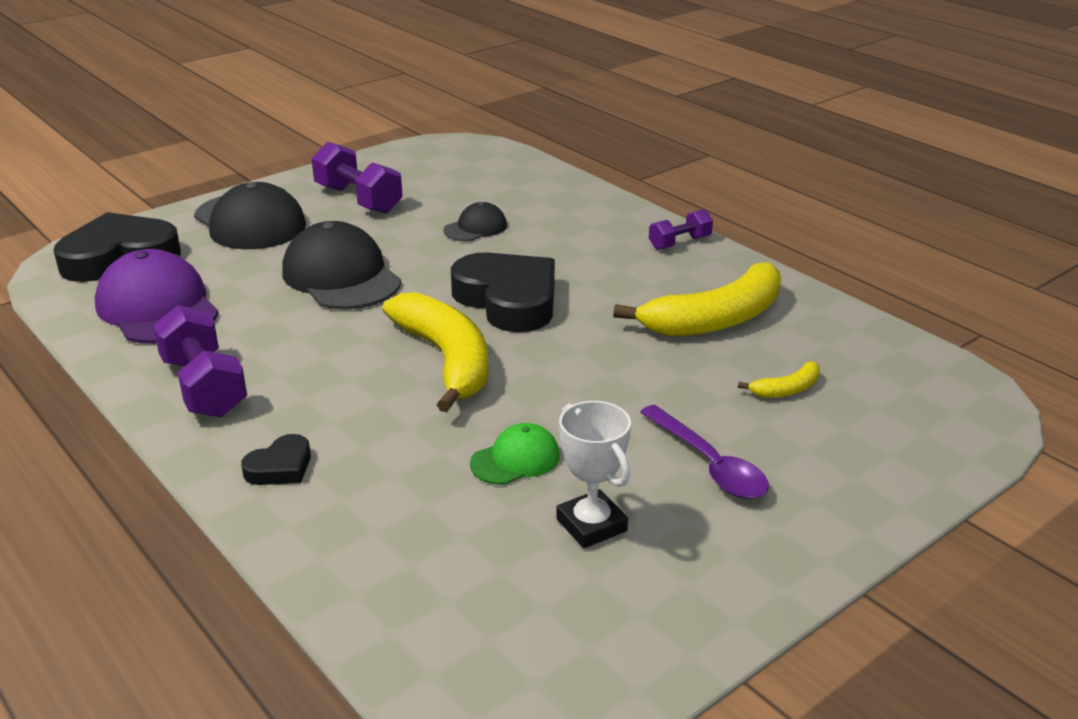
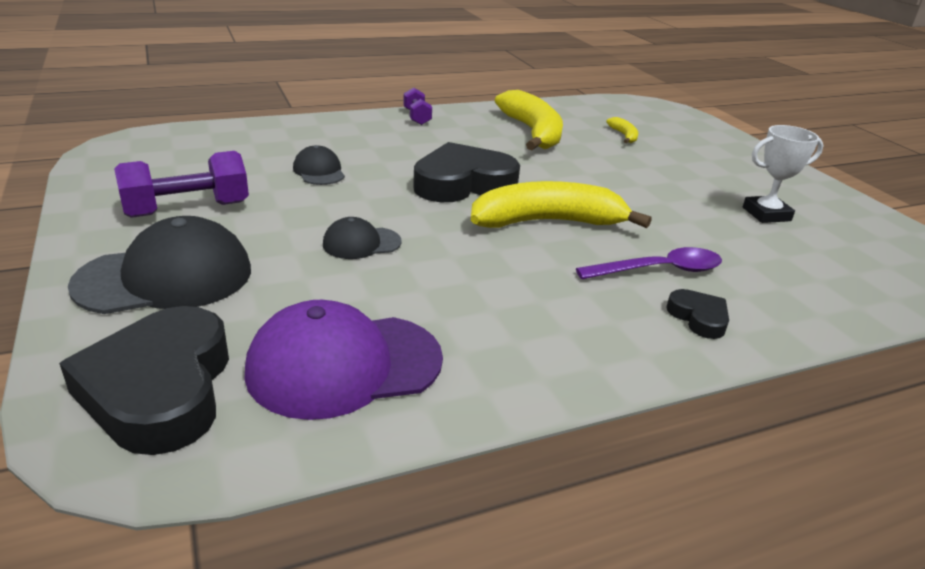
camera: 75 degrees left, 0 degrees up
purple dumbbell [153,305,247,417] -> none
black cap [282,221,401,309] -> black cap [323,217,402,259], size x0.52
green cap [470,423,560,485] -> none
purple spoon [640,405,769,499] -> purple spoon moved to [576,247,722,279]

